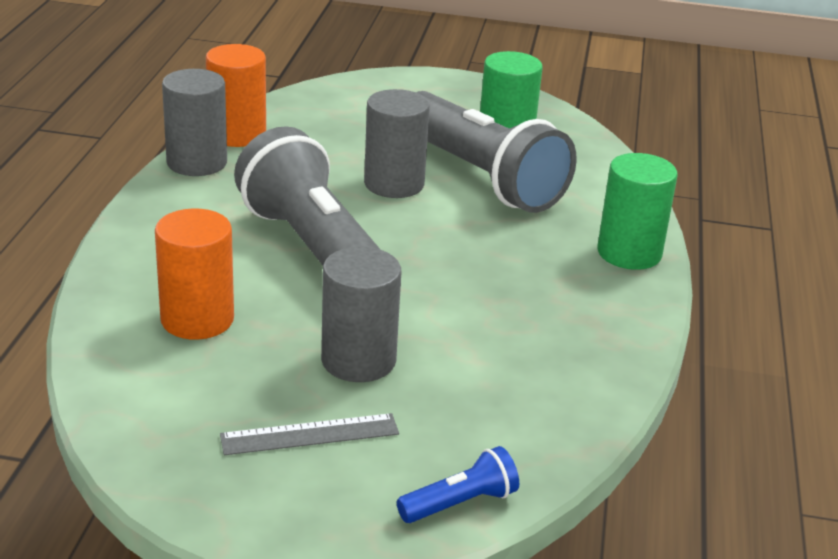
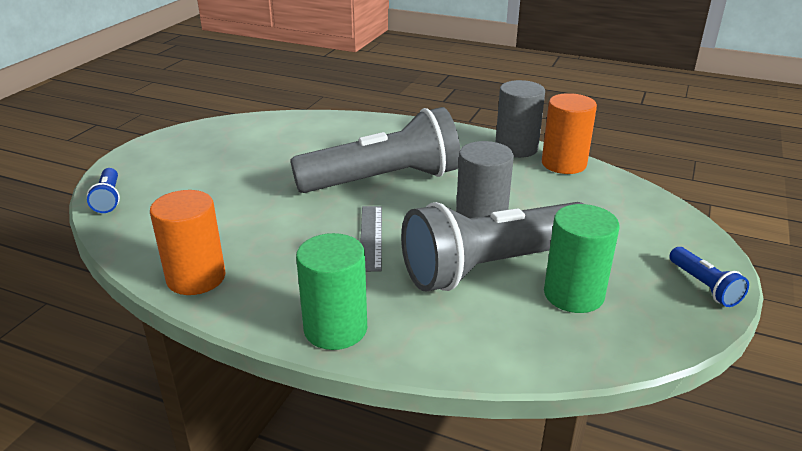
camera: 105 degrees right, 0 degrees up
orange cylinder [155,208,234,340] -> orange cylinder moved to [150,190,226,295]
grey ruler [220,413,399,455] -> grey ruler moved to [360,206,382,272]
grey cylinder [321,247,401,382] -> none
none -> blue flashlight [669,247,749,307]

